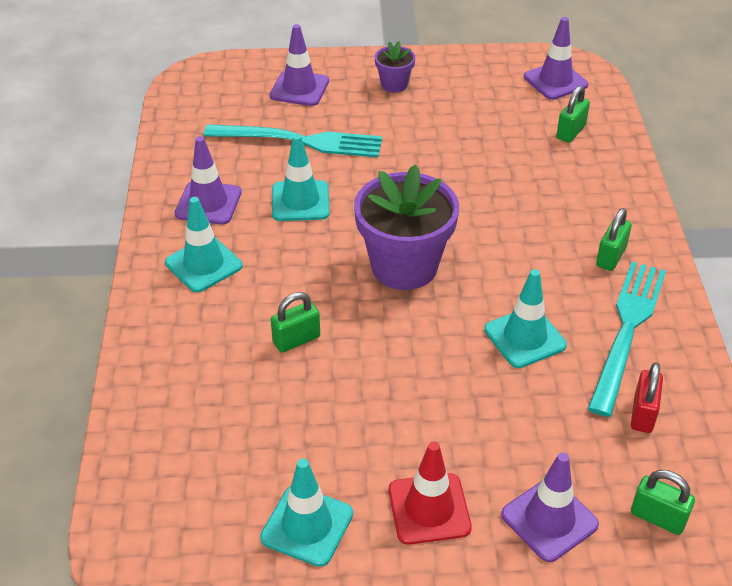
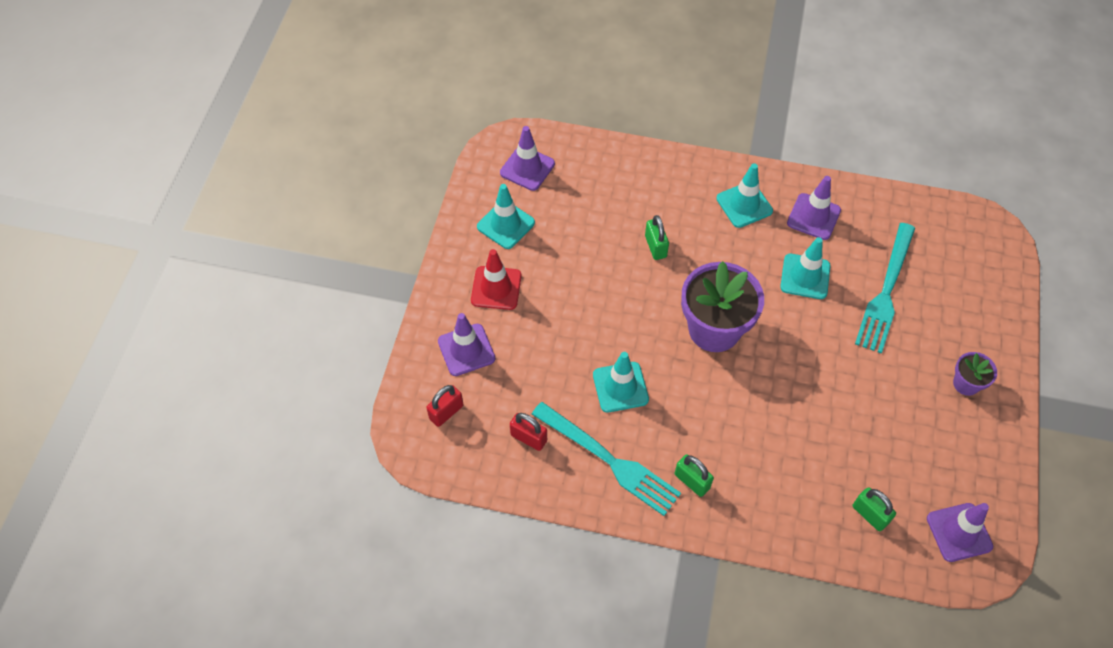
camera: 105 degrees right, 15 degrees up
purple traffic cone [270,24,329,106] -> purple traffic cone moved to [500,126,555,191]
green padlock [631,470,695,535] -> red padlock [426,385,464,427]

